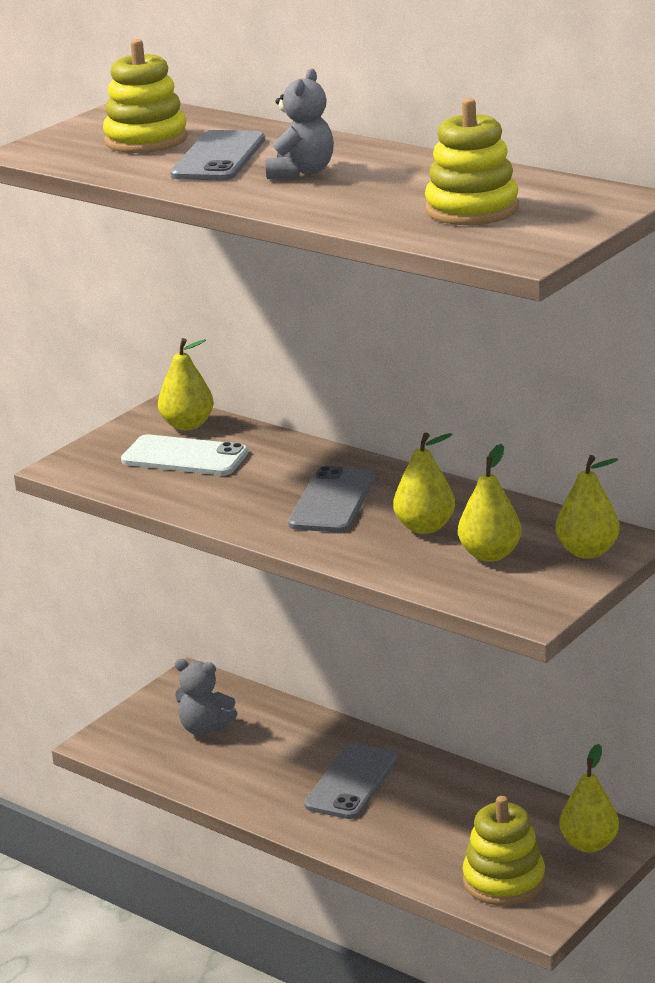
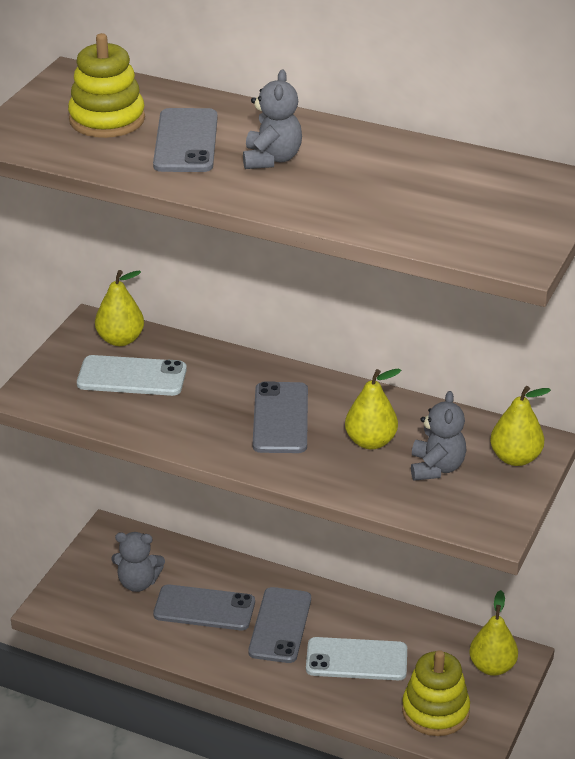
camera: 15 degrees left, 10 degrees up
yellow stacking toy [425,98,519,225] -> none
yellow pear [458,444,521,562] -> grey teddy bear [411,391,466,481]
none -> grey phone [153,584,255,630]
none -> white phone [306,637,407,680]

